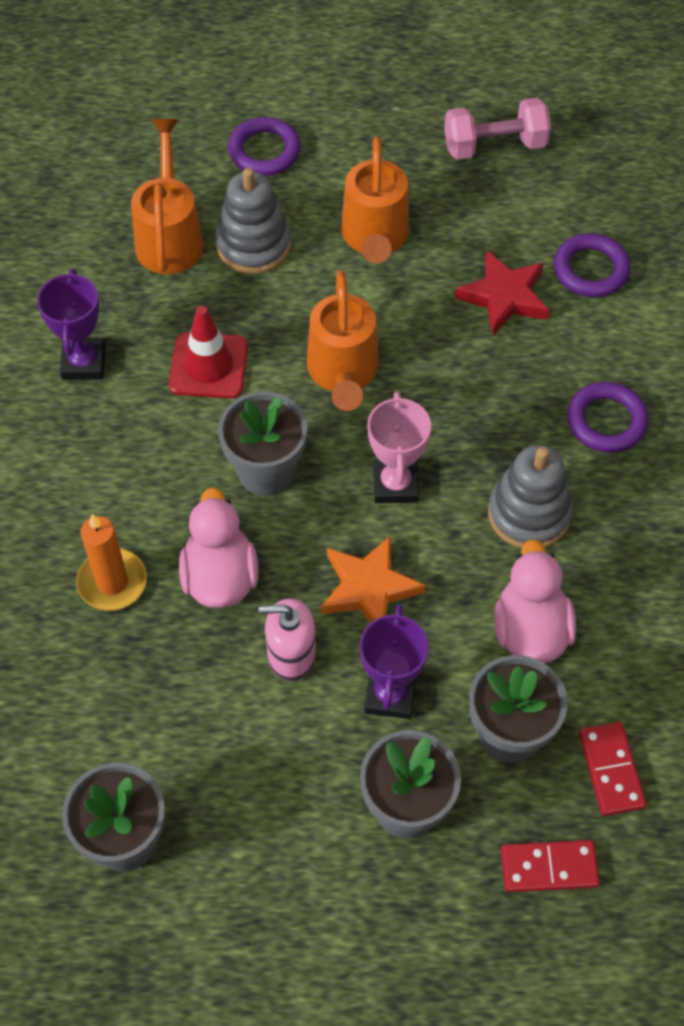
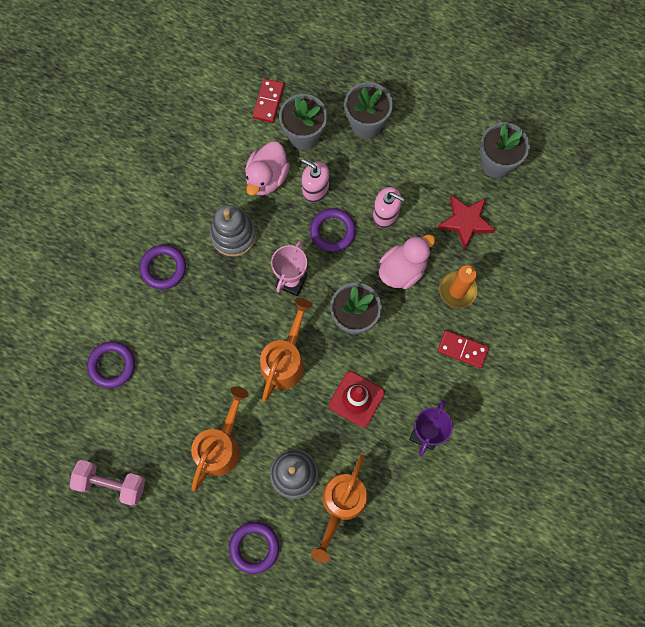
camera: 155 degrees left, 15 degrees up
pink duck [179,487,259,608] -> pink duck turned 150 degrees counterclockwise [379,234,435,289]
orange star [321,536,425,623] -> purple ring [310,208,356,252]
purple trophy [360,604,429,719] -> none
red star [455,250,549,336] -> red star moved to [437,195,495,250]
red domino [501,840,600,892] -> red domino moved to [437,330,489,368]
none -> pink soap dispenser [301,159,329,203]

